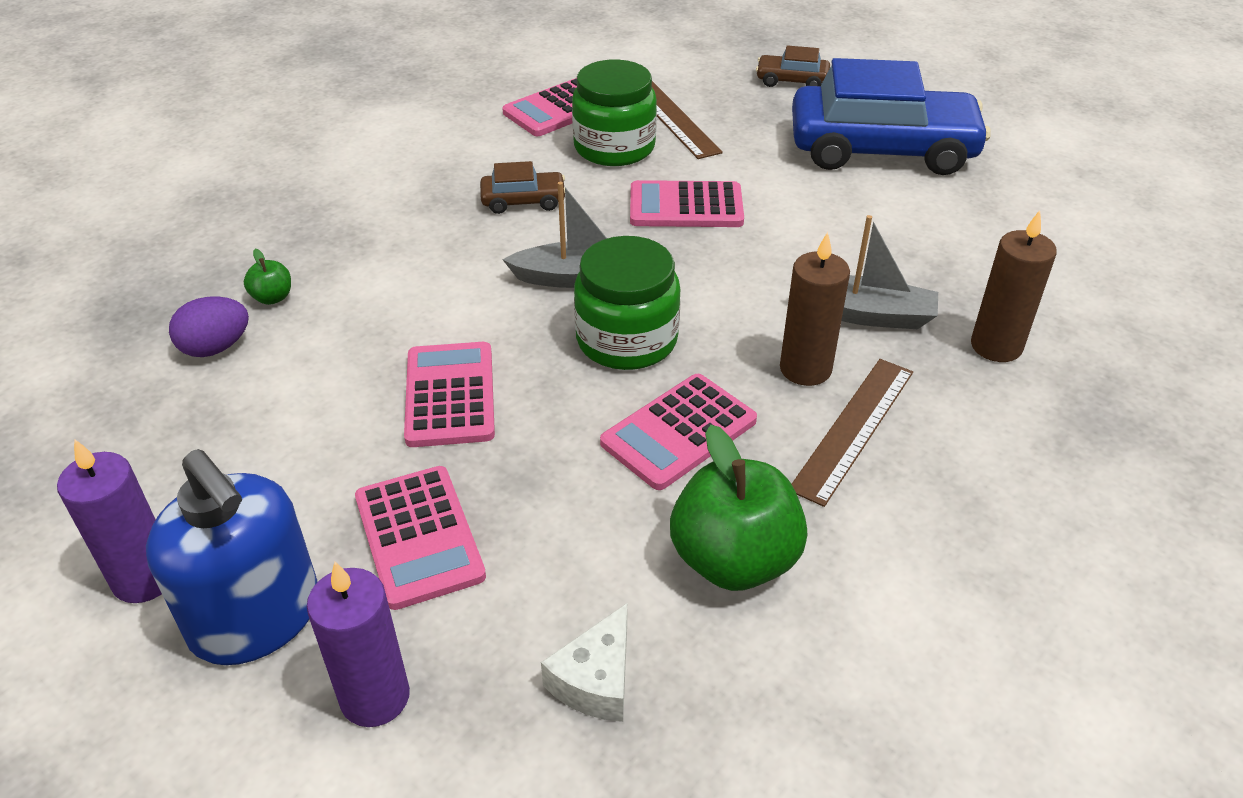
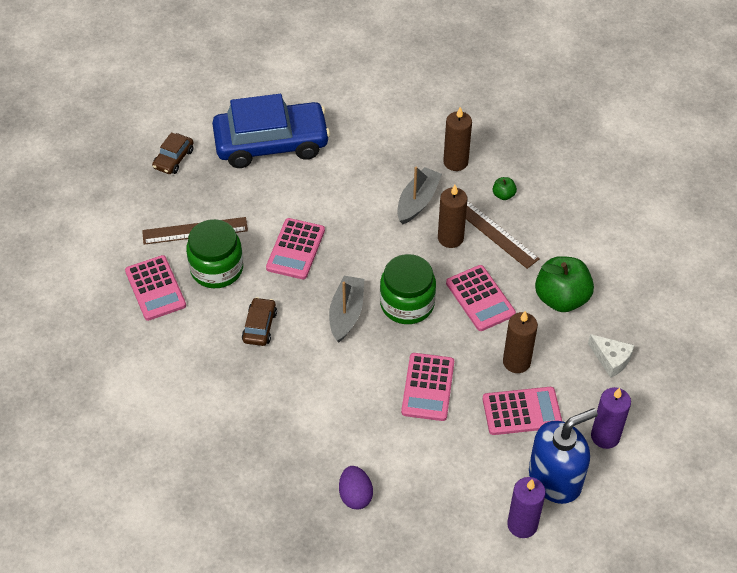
camera: 75 degrees left, 10 degrees up
green apple [244,249,291,305] -> green apple moved to [493,177,517,200]
pink calculator [404,342,495,447] -> pink calculator turned 90 degrees counterclockwise [401,353,454,421]
blue car [792,58,991,175] -> blue car turned 60 degrees clockwise [212,94,330,168]
none -> brown candle [503,311,538,373]

